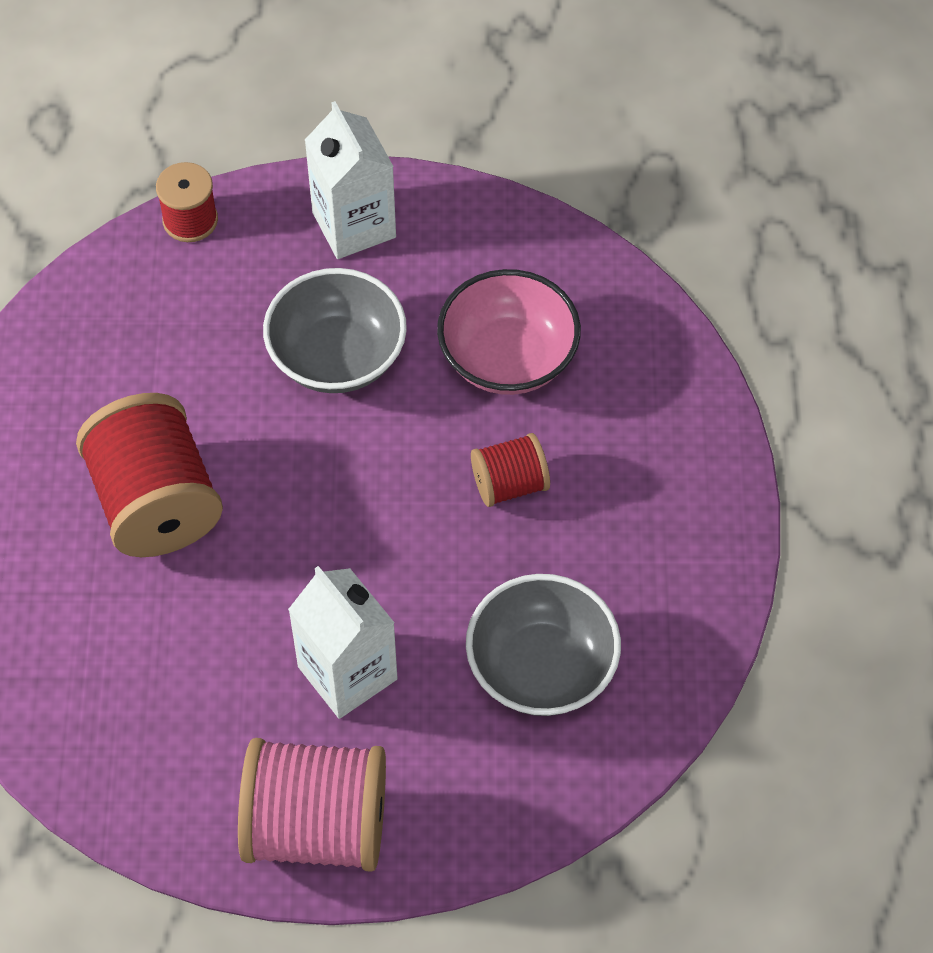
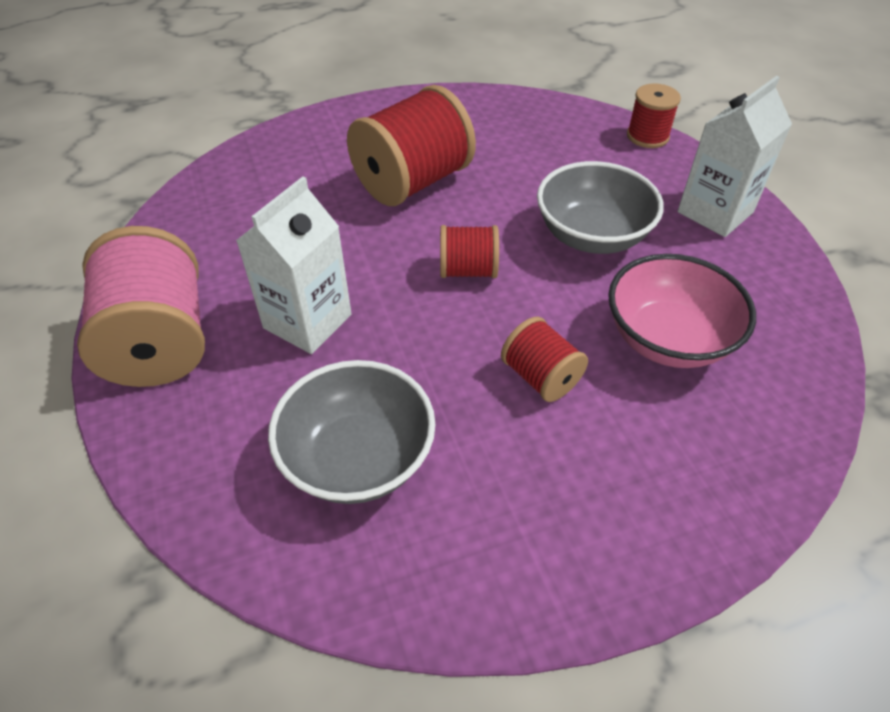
camera: 70 degrees right, 10 degrees down
none -> red spool [440,225,499,278]

